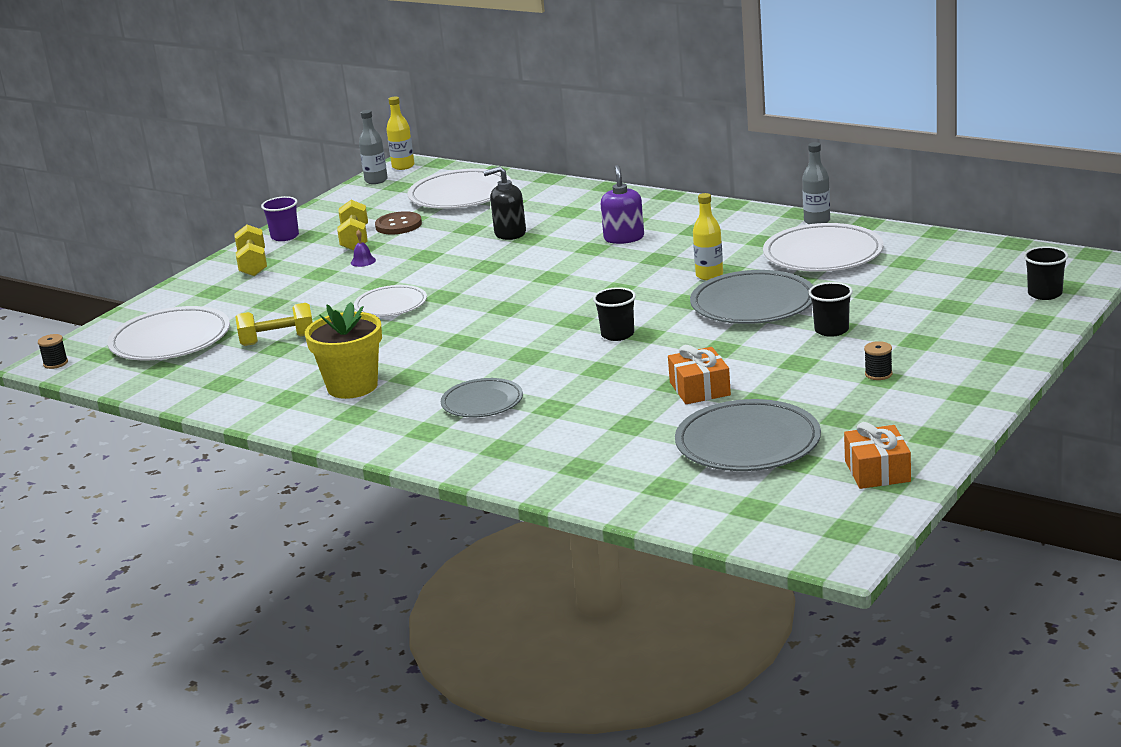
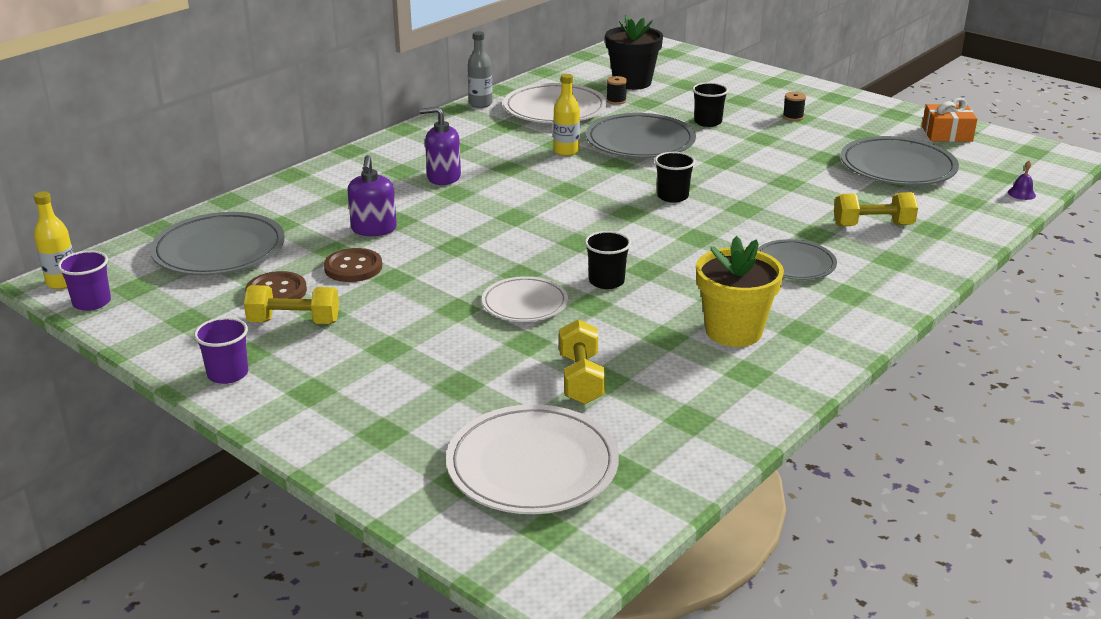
camera: 85 degrees left, 5 degrees up
black spool [38,334,68,369] -> black spool moved to [606,76,627,105]
yellow dumbbell [234,225,267,276] -> yellow dumbbell moved to [834,192,918,226]
purple bell [351,230,376,267] -> purple bell moved to [1008,161,1036,200]
grey bottle [359,110,388,184] -> purple cup [58,250,111,311]
white plate [408,169,512,209] -> grey plate [150,212,285,275]
black soap dispenser [483,166,526,240] -> purple soap dispenser [348,155,397,236]
orange gift [668,345,731,404] -> none
black cup [1024,246,1068,300] -> black cup moved to [585,231,631,289]
none -> brown button [324,248,382,282]
none -> black flower pot [605,15,663,90]

